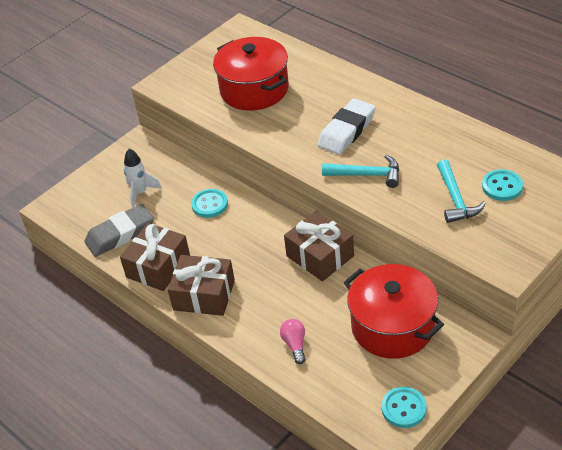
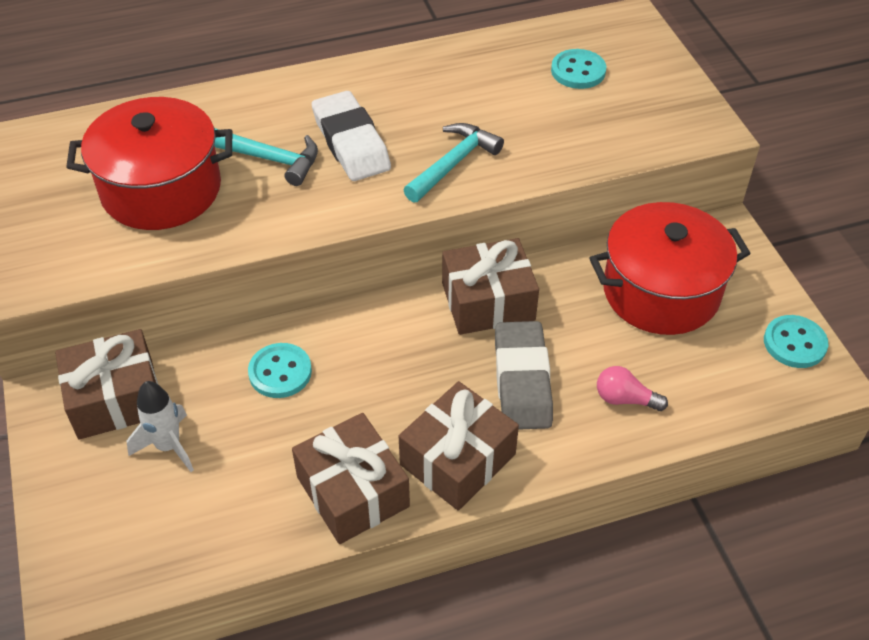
camera: 65 degrees left, 5 degrees up
grey eraser [84,204,154,257] -> grey eraser moved to [495,321,553,430]
turquoise hammer [437,160,486,223] -> turquoise hammer moved to [214,128,318,186]
none -> brown gift [55,329,158,439]

